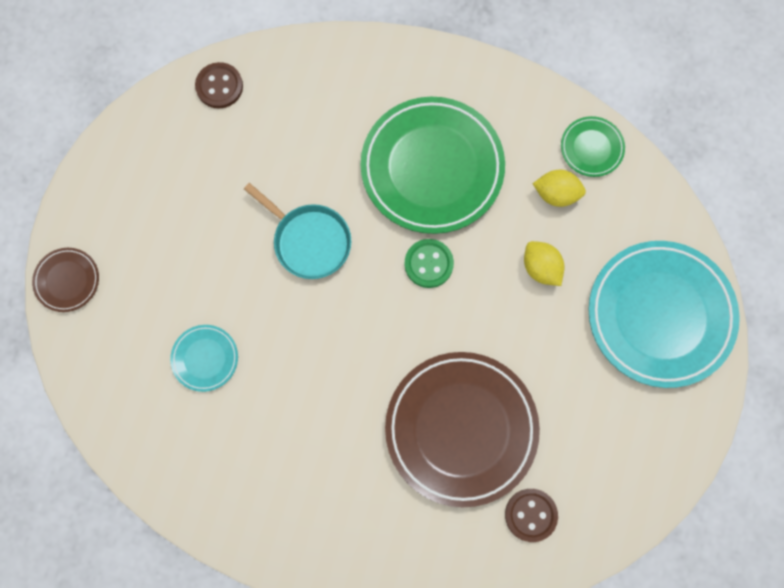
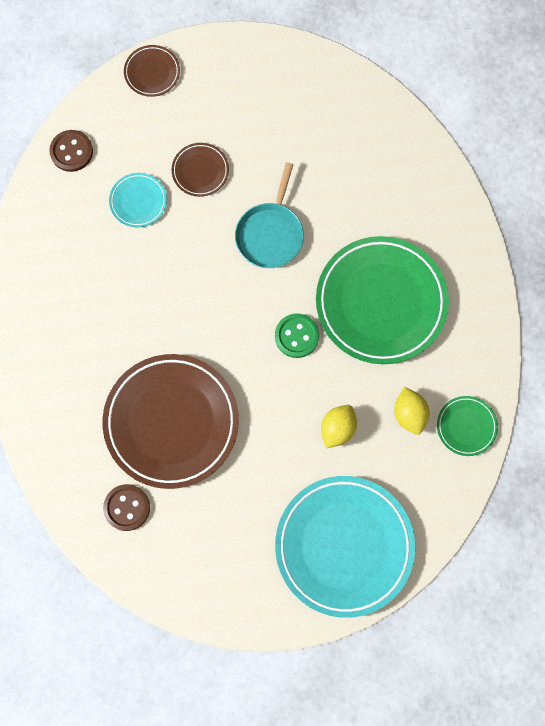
camera: 65 degrees right, 0 degrees up
brown button [195,62,243,109] -> brown button moved to [49,130,93,172]
none -> brown plate [172,143,229,197]

